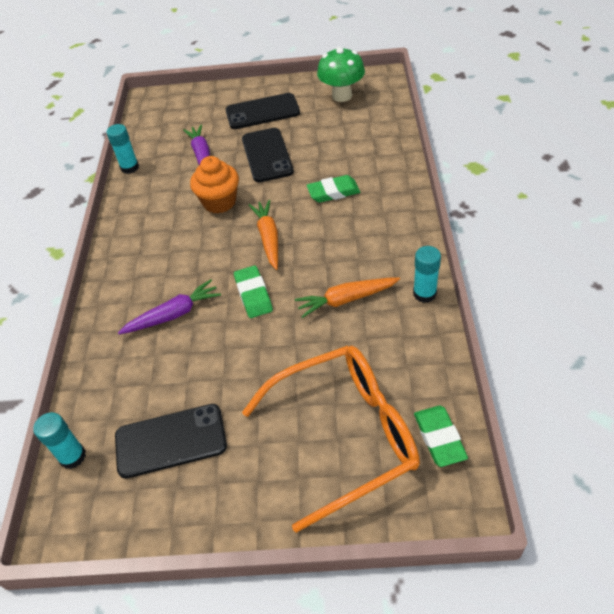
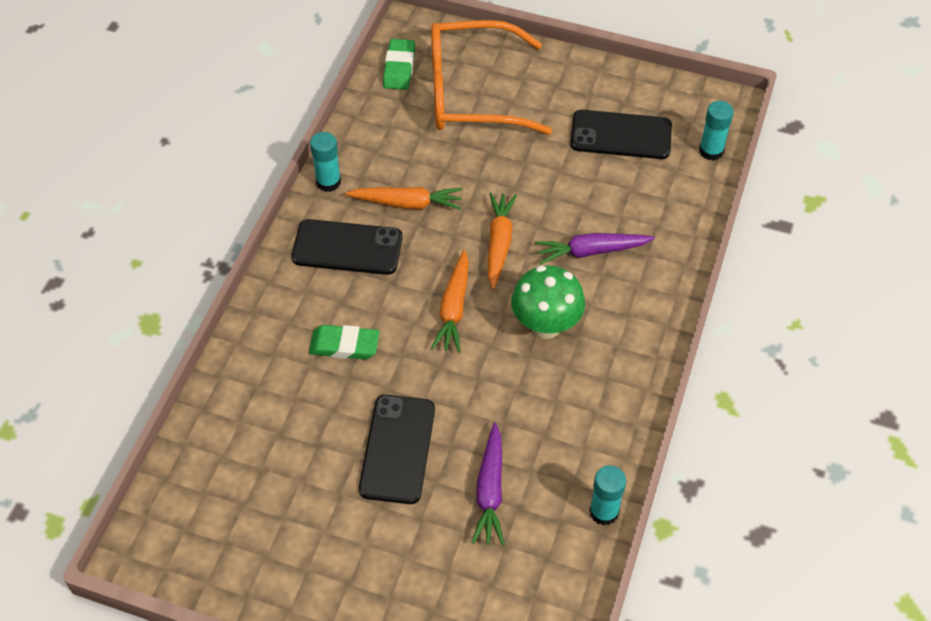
camera: 165 degrees left, 5 degrees up
orange cupcake [190,156,239,213] -> none
black phone [225,93,300,129] -> black phone moved to [292,219,403,275]
green eraser [234,265,273,318] -> orange carrot [488,193,517,290]
green mushroom [317,47,365,102] -> green mushroom moved to [511,265,585,339]

